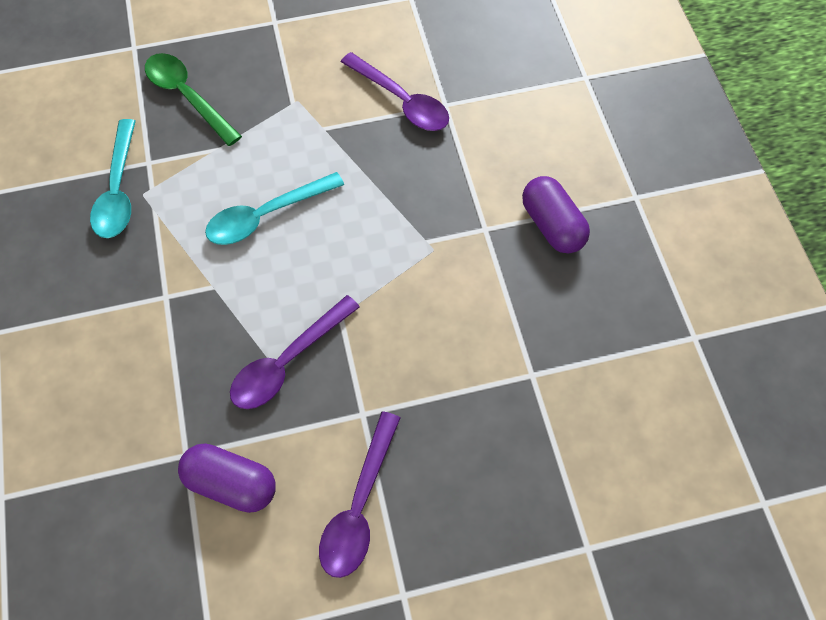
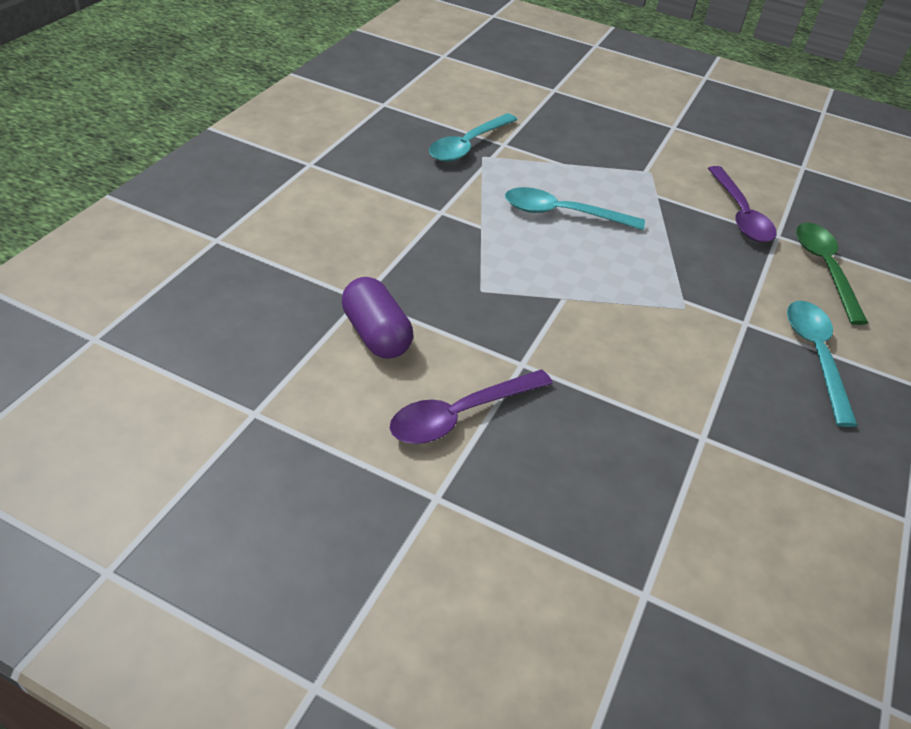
camera: 35 degrees right, 20 degrees down
green spoon [145,53,242,146] -> green spoon moved to [796,223,868,325]
purple spoon [230,295,360,409] -> none
purple capsule [522,176,590,253] -> turquoise spoon [787,301,858,427]

